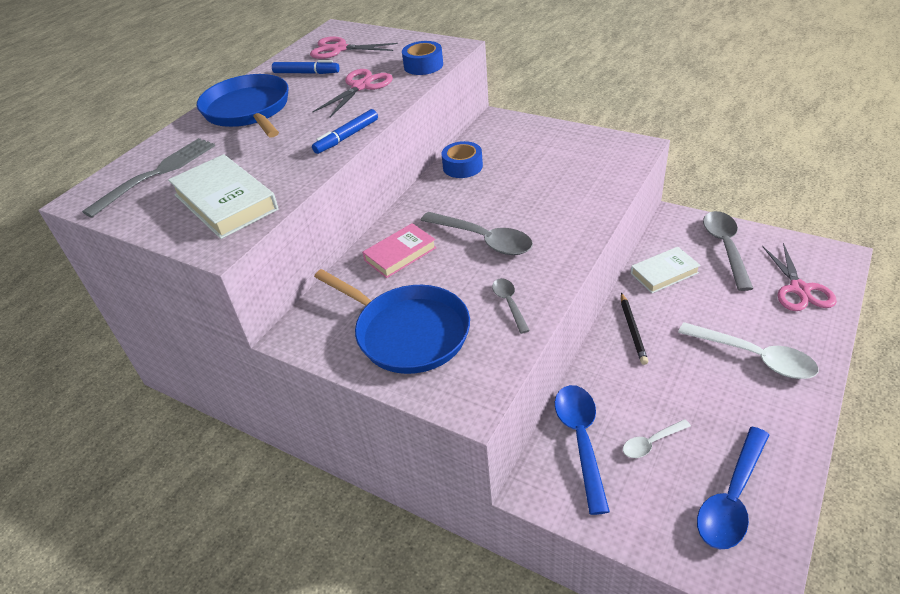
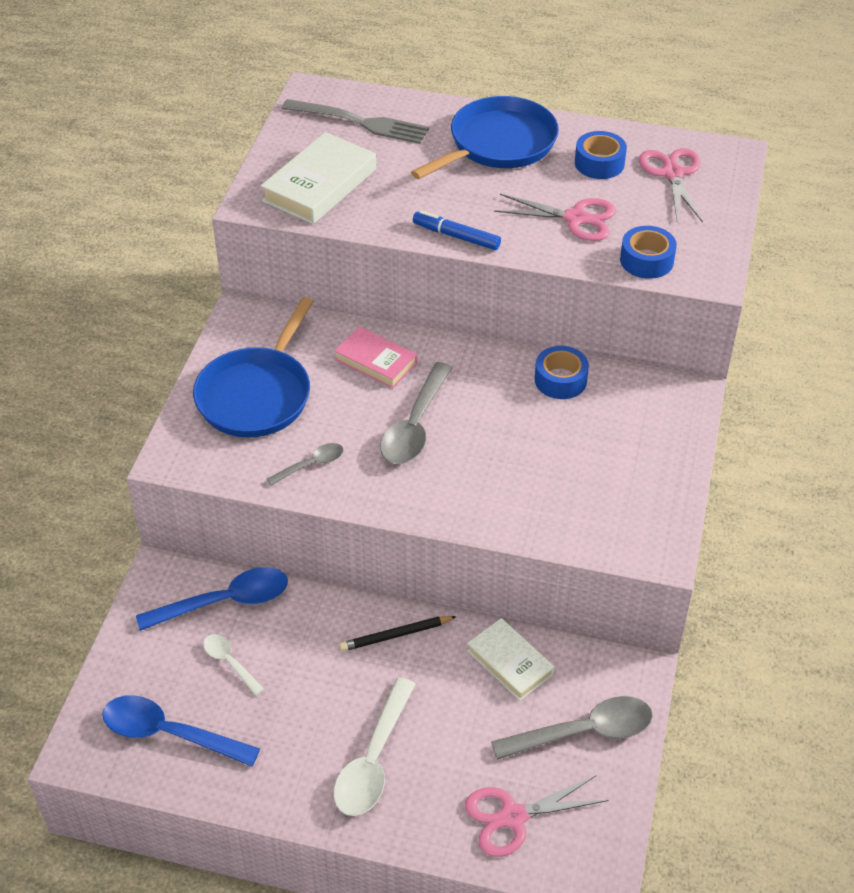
camera: 70 degrees right, 5 degrees up
blue marker [272,60,340,74] -> blue tape [575,131,627,179]

